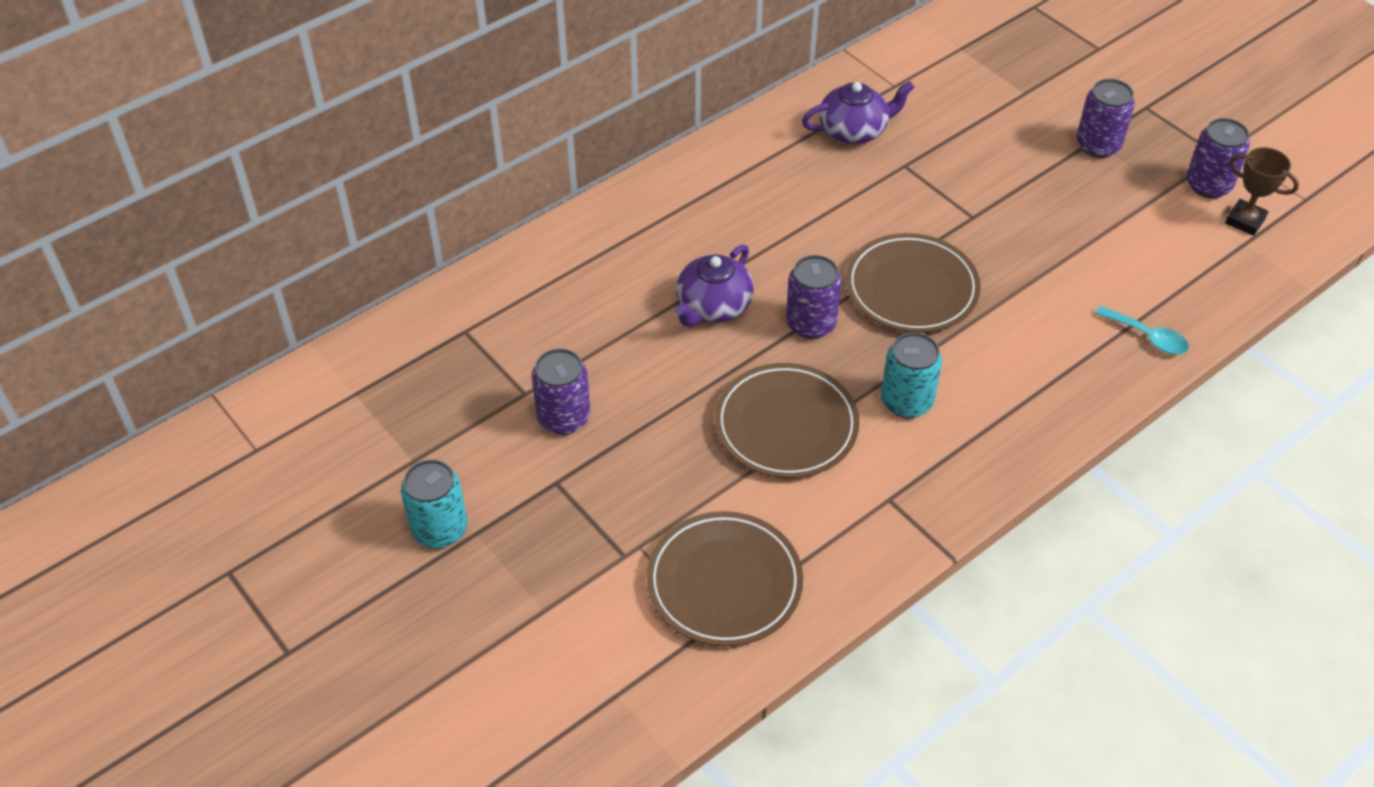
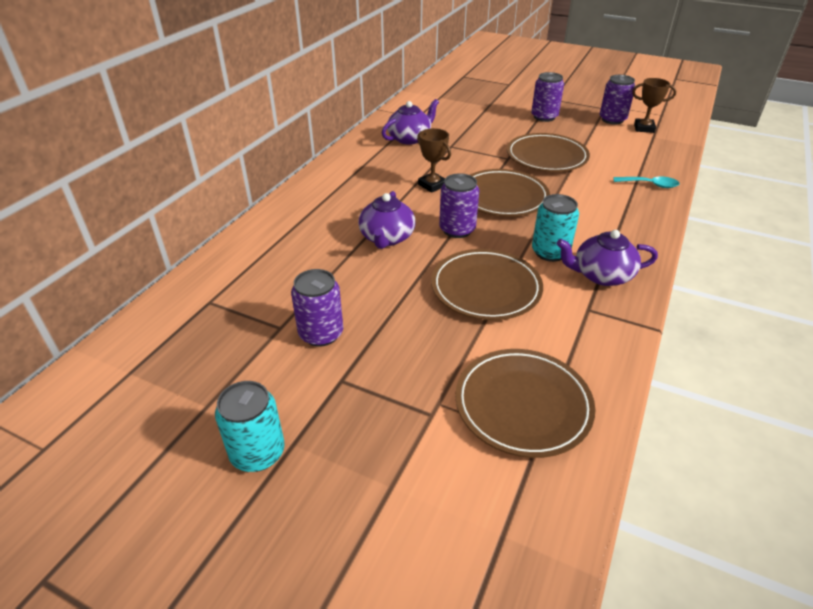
camera: 25 degrees left, 10 degrees down
none -> brown trophy [417,128,451,193]
none -> brown plate [507,133,590,172]
none -> purple teapot [556,230,658,286]

